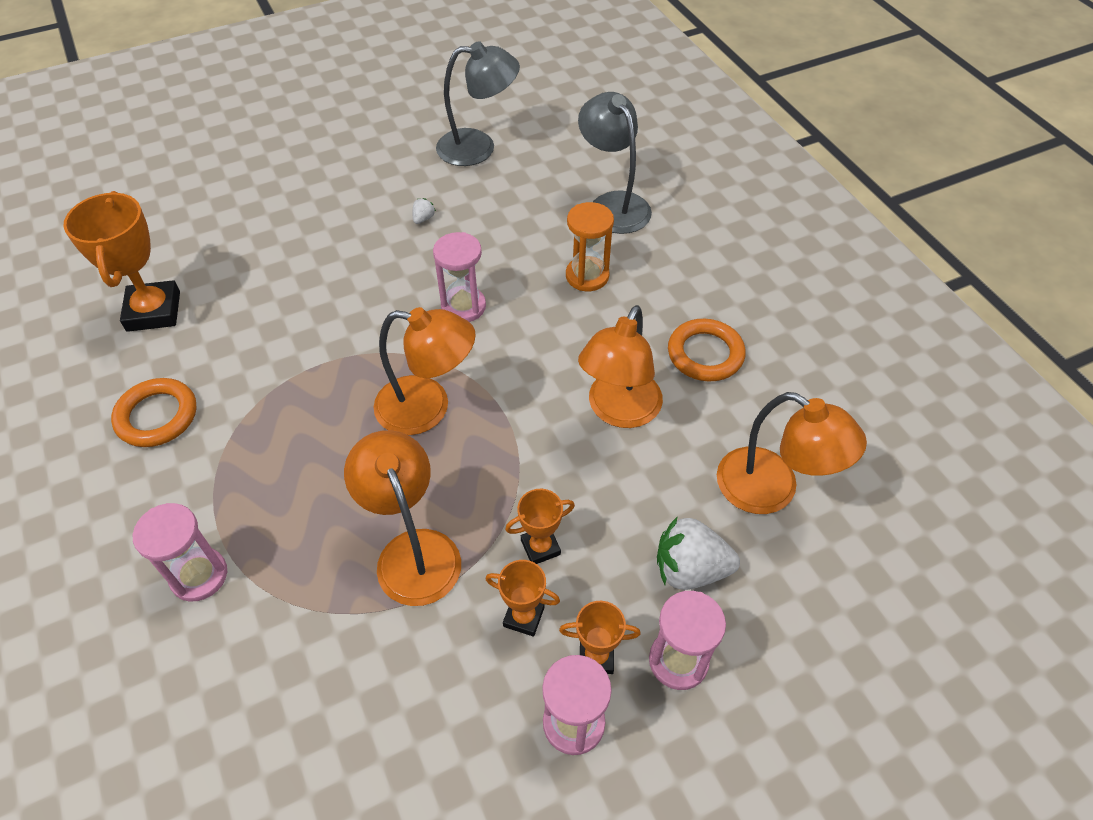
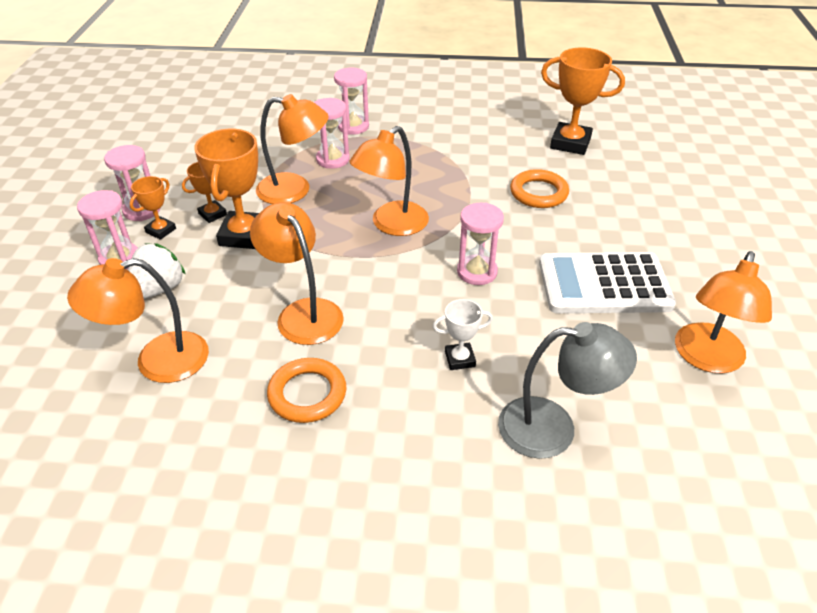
camera: 120 degrees right, 10 degrees down
orange ring [111,378,197,447] -> orange ring moved to [510,169,569,208]
white strawberry [412,198,436,224] -> white calculator [539,252,676,313]
grey lamp [436,41,520,166] -> orange lamp [675,251,772,374]
orange trophy [505,489,575,564] -> orange trophy [194,129,259,249], size x1.88
orange hourglass [566,202,614,291] -> white trophy [433,299,493,370]
none -> pink hourglass [314,98,350,169]

